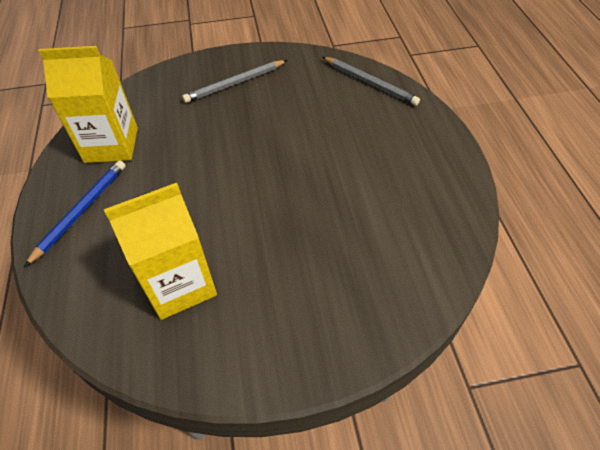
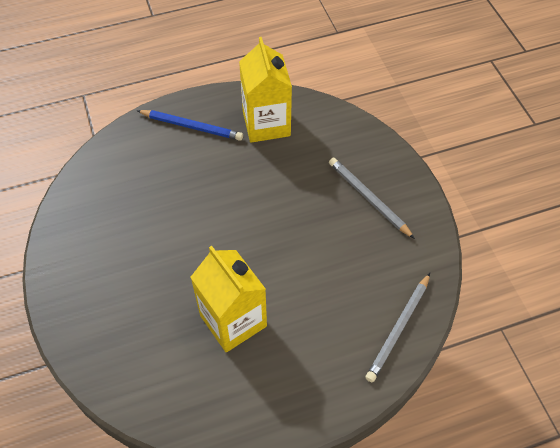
camera: 80 degrees right, 5 degrees up
yellow carton [104,183,217,320] -> yellow carton moved to [190,246,267,352]

